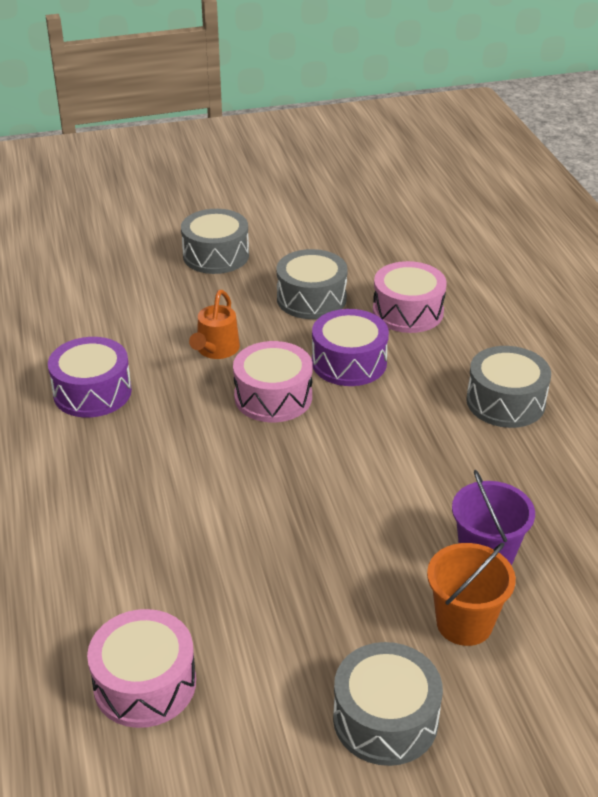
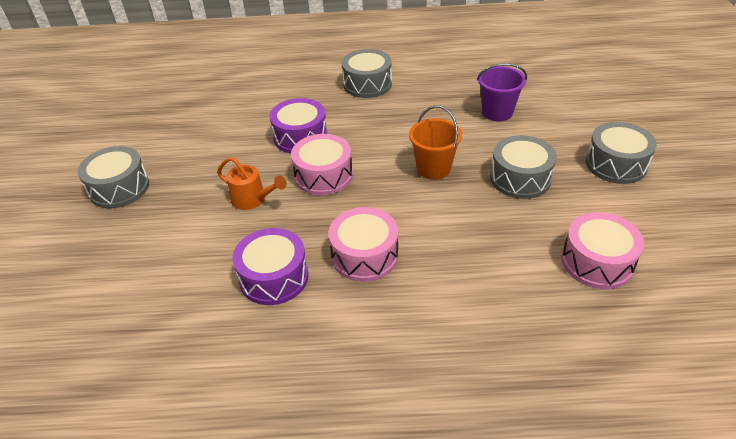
camera: 75 degrees left, 5 degrees up
grey drum [277,249,348,319] -> grey drum moved to [490,135,557,199]
pink drum [373,261,447,333] -> pink drum moved to [328,207,398,282]
orange bucket [427,543,516,646] -> orange bucket moved to [409,106,462,180]

